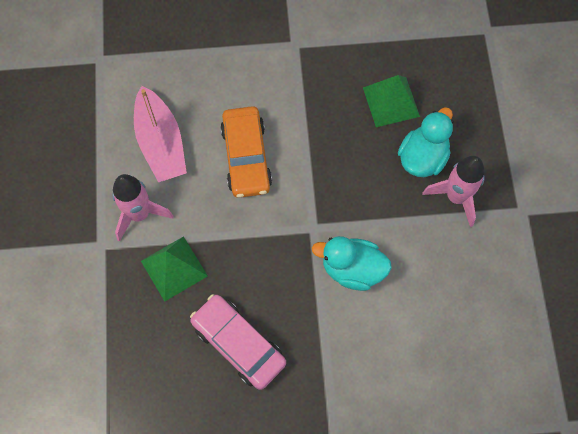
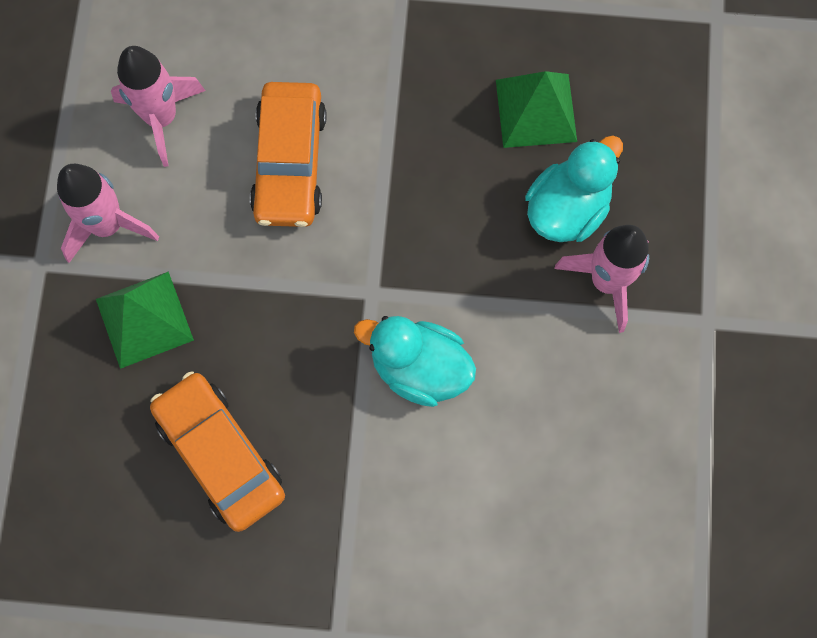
camera: 10 degrees right, 5 degrees up
pink boat [134,86,187,182] -> pink rocket [111,46,205,167]
pink car [190,294,286,390] -> orange car [150,371,285,532]

